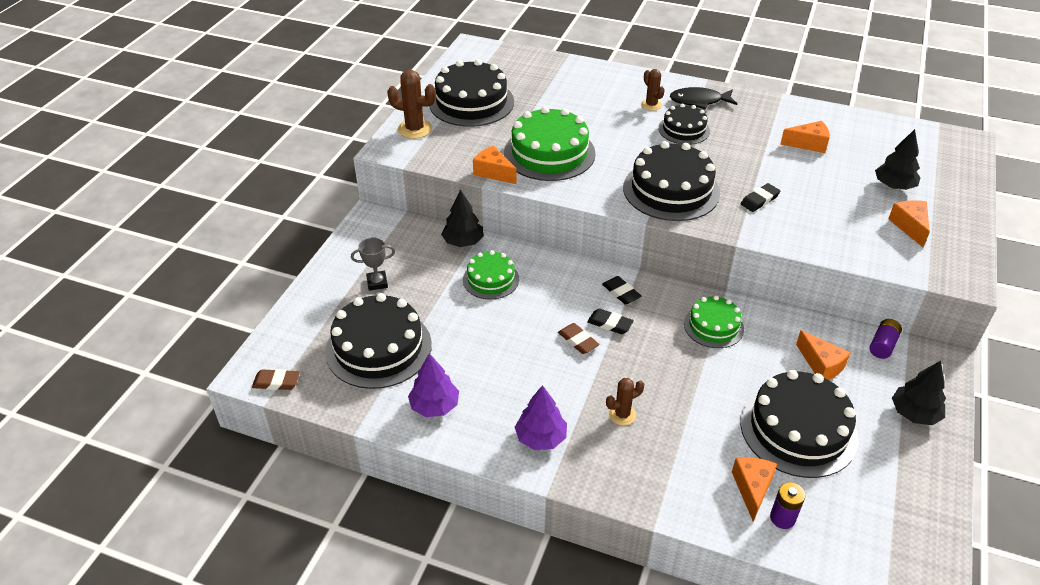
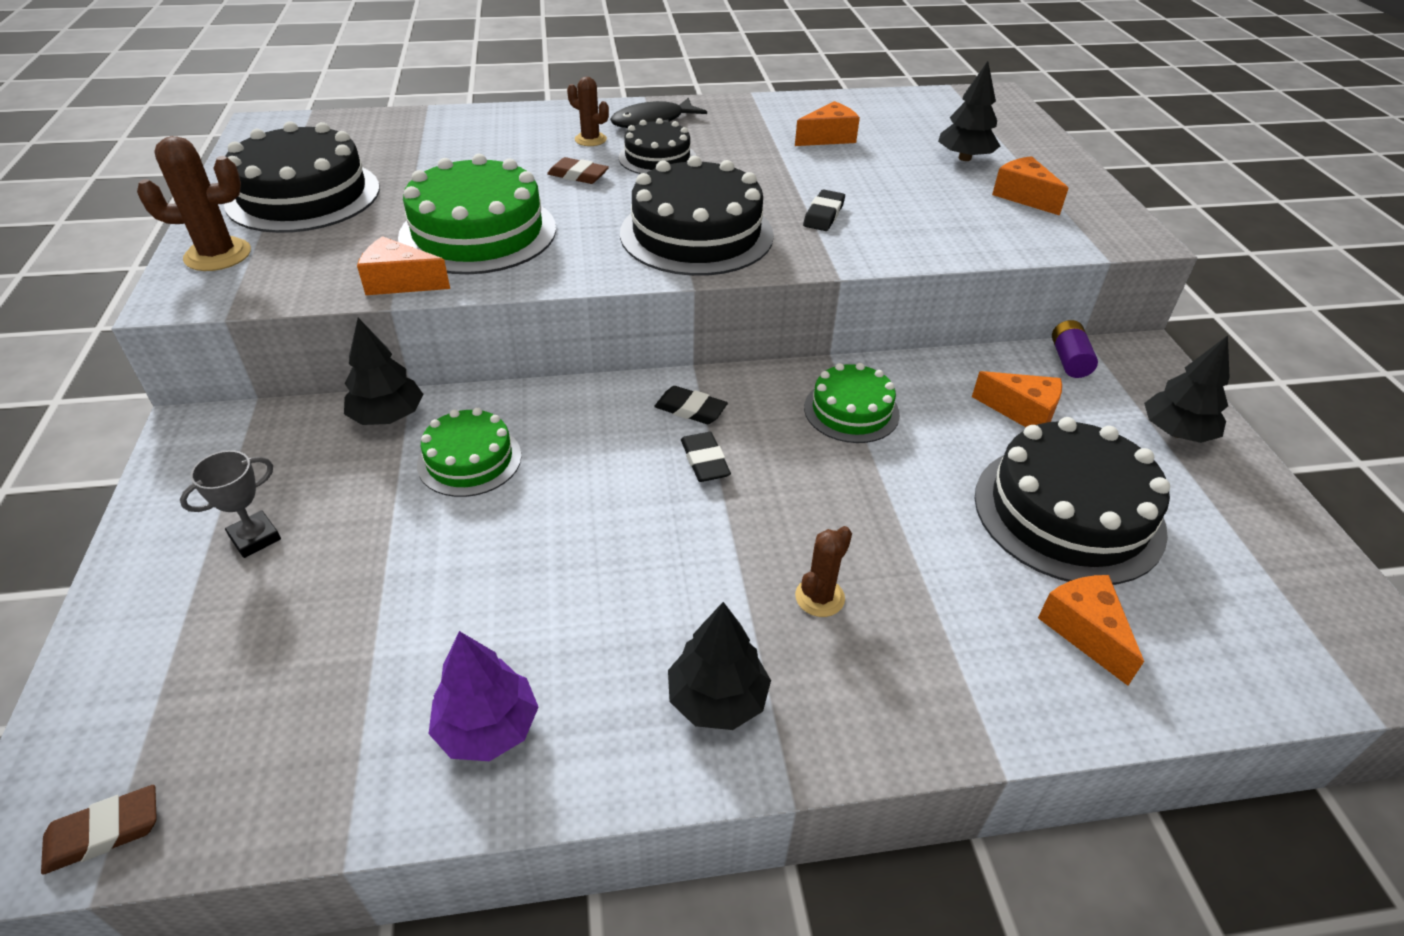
camera: 30 degrees left, 0 degrees up
black cake [325,293,432,389] -> none
purple tree [515,385,567,450] -> black tree [668,602,771,730]
brown eraser [558,323,600,354] -> brown eraser moved to [547,157,609,184]
black eraser [587,308,634,334] -> black eraser turned 75 degrees clockwise [681,432,731,482]
purple battery [770,482,805,529] -> none

